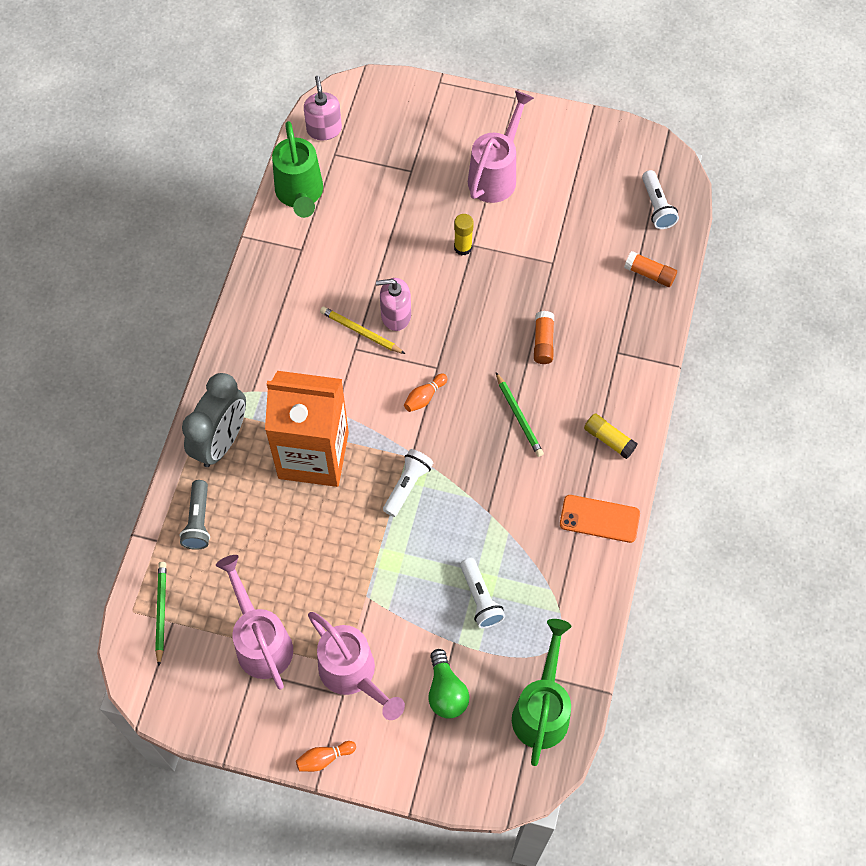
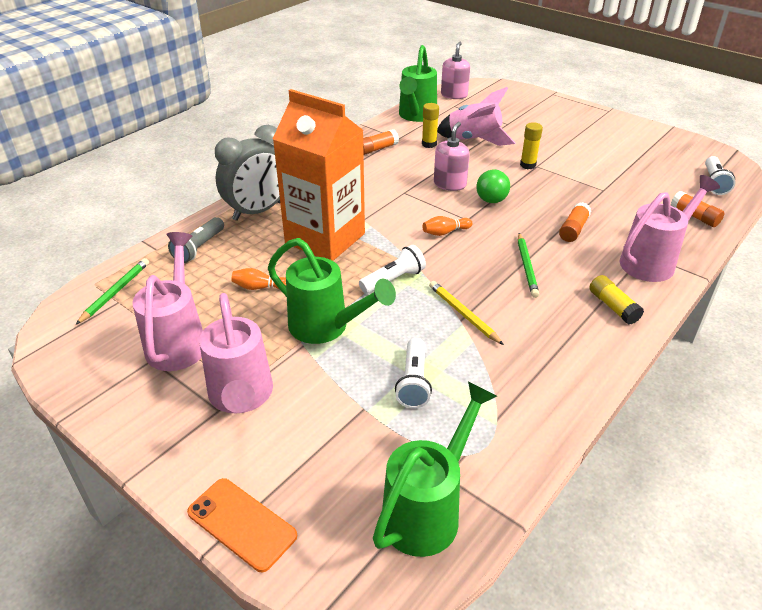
camera: 25 degrees right, 25 degrees down
orange bowling pin [296,741,356,772] -> orange bowling pin moved to [231,268,286,290]
yellow pencil [320,307,405,354] -> yellow pencil moved to [429,281,504,345]
pink soap dispenser [376,278,411,331] -> pink soap dispenser turned 90 degrees clockwise [434,122,470,191]
green light bulb [429,649,470,719] -> green light bulb moved to [477,169,510,203]
pink watering can [468,90,534,203] -> pink watering can moved to [620,175,720,282]
orange phone [560,495,640,543] -> orange phone moved to [187,478,297,572]
none -> green watering can [268,238,396,344]
none -> orange glue stick [363,129,399,155]
none -> yellow glue stick [422,103,439,148]
none -> pink rocket [437,87,515,146]

